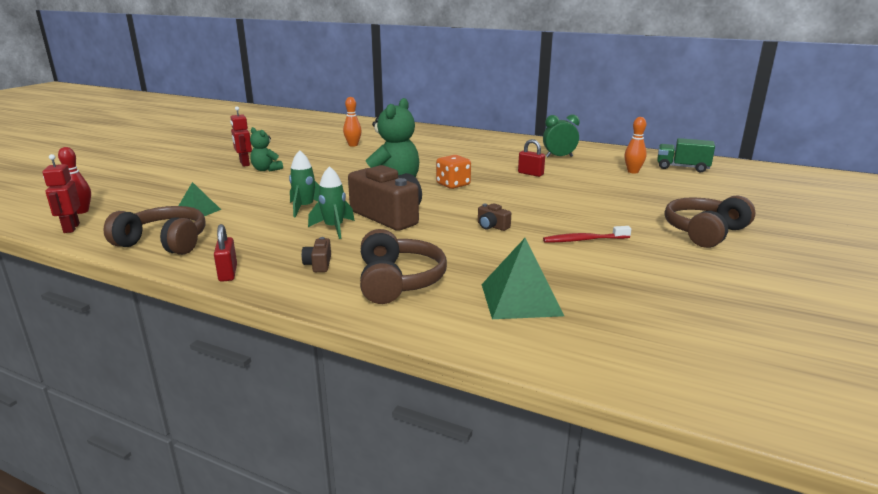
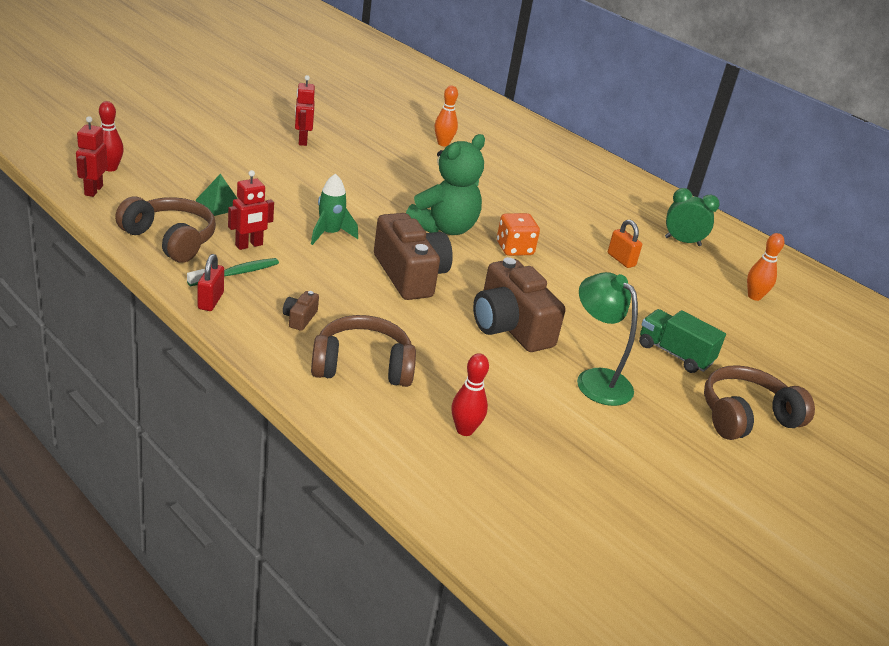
camera: 15 degrees right, 10 degrees up
green teddy bear [250,127,283,172] -> none
green rocket [308,166,355,239] -> none
brown headphones [360,229,447,304] -> brown headphones turned 105 degrees counterclockwise [311,315,416,387]
brown camera [478,203,511,231] -> brown camera [473,257,566,352], size x2.41
green pyramid [482,238,564,319] -> red bowling pin [451,353,489,436]
red padlock [518,139,545,177] -> orange padlock [608,220,642,268]
red toothbrush [543,226,631,242] -> green lamp [577,272,638,406]
green truck [657,138,715,172] -> green truck moved to [639,309,726,373]
none -> green toothbrush [187,258,279,286]
none -> red robot [228,170,274,250]

